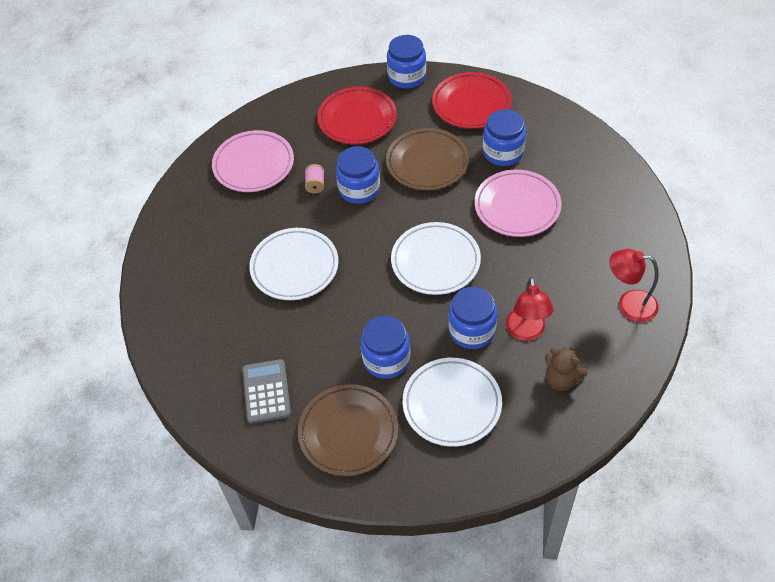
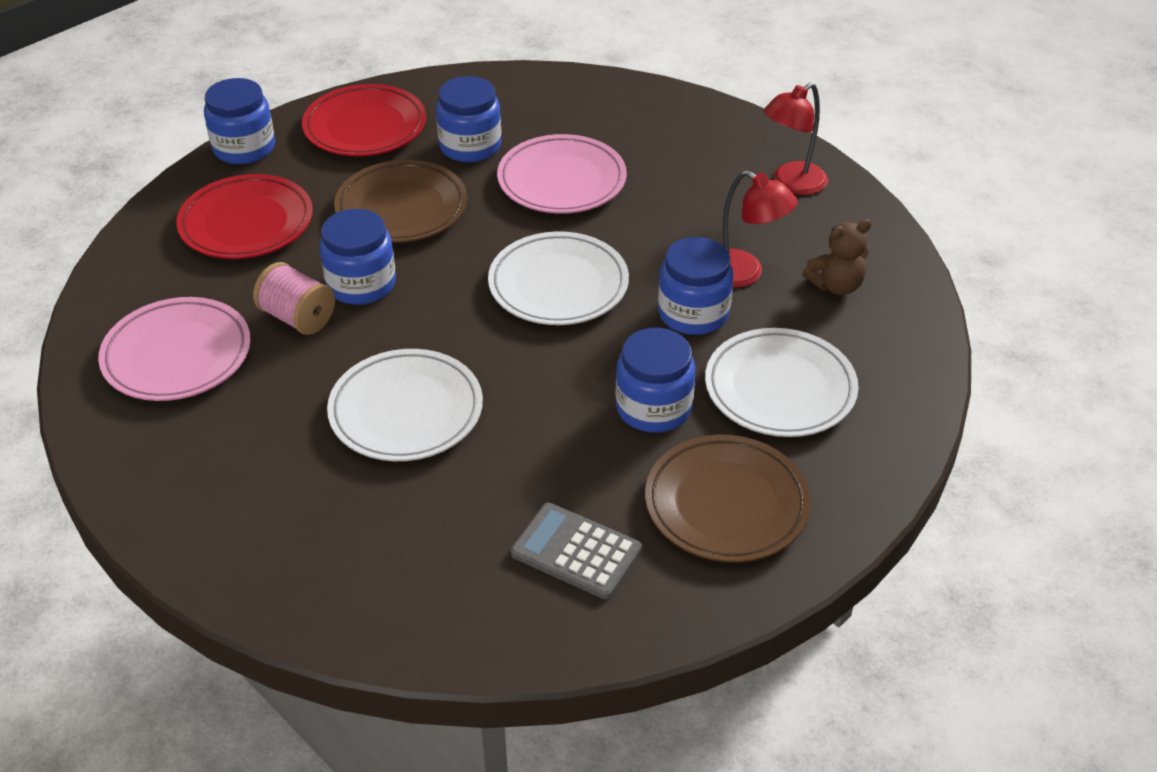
camera: 55 degrees left, 10 degrees down
pink spool [305,164,324,193] -> pink spool [253,262,335,335], size x1.61

